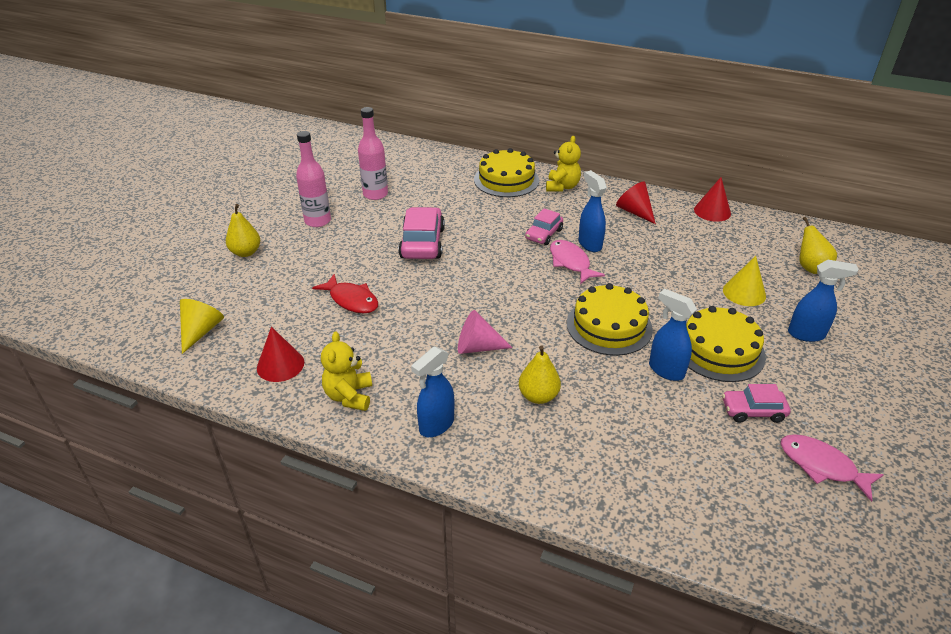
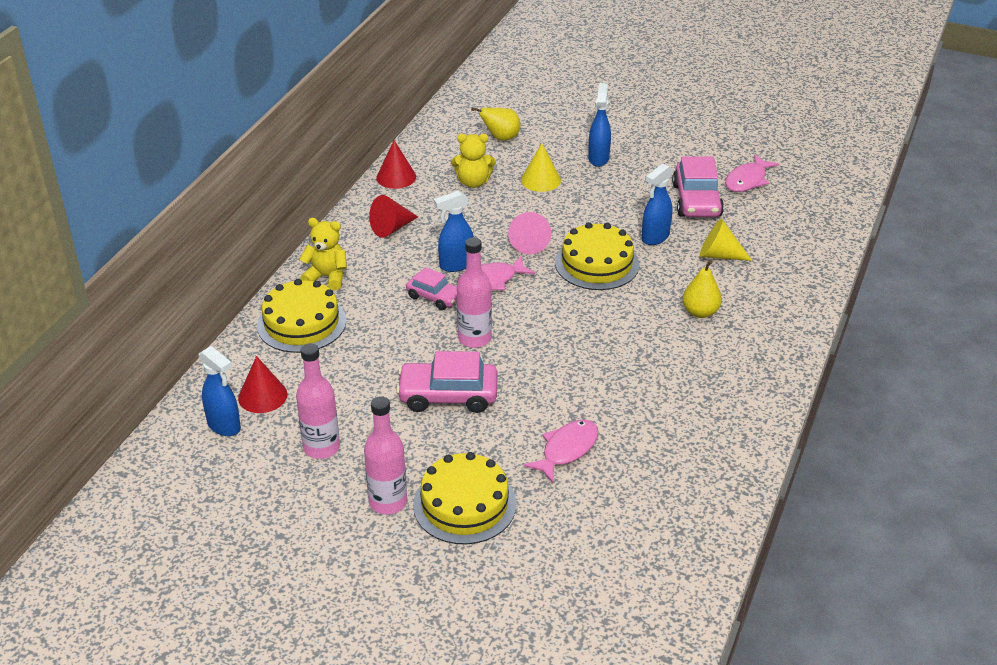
camera: 90 degrees left, 0 degrees up
yellow cone [180,299,224,354] -> yellow cone moved to [700,219,752,261]
yellow pear [226,204,260,257] -> none
red cone [257,327,304,382] -> red cone moved to [238,356,288,413]
red fish [312,274,378,313] -> pink fish [523,420,598,483]
yellow teddy bear [321,331,372,411] -> yellow teddy bear moved to [451,134,496,188]
blue spray bottle [411,346,454,437] -> blue spray bottle moved to [199,346,241,436]
pink cone [458,310,512,354] -> pink cone moved to [508,212,551,254]
yellow cake [686,306,766,382] -> yellow cake moved to [413,452,516,544]
pink car [722,384,790,423] -> pink car [672,156,724,217], size x1.63
none -> pink bottle [457,237,492,348]

